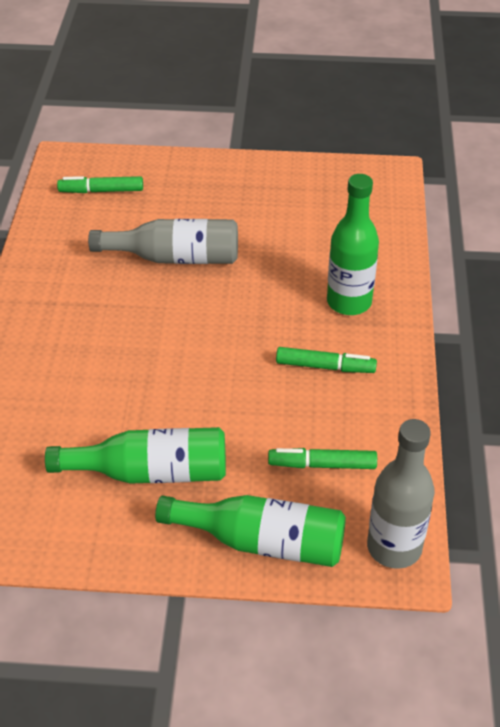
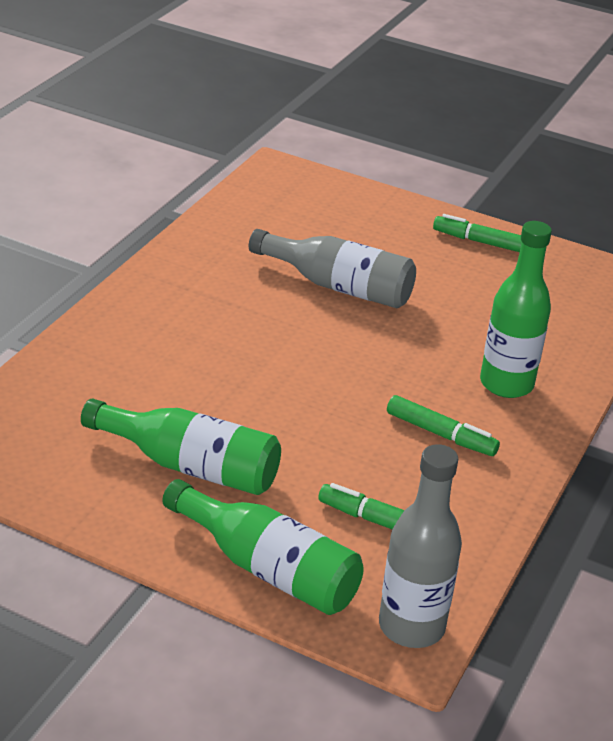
camera: 20 degrees right, 10 degrees down
green marker [57,176,143,193] -> green marker moved to [433,214,522,252]

